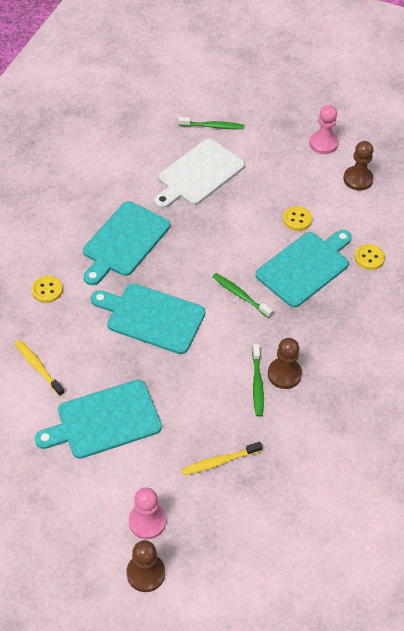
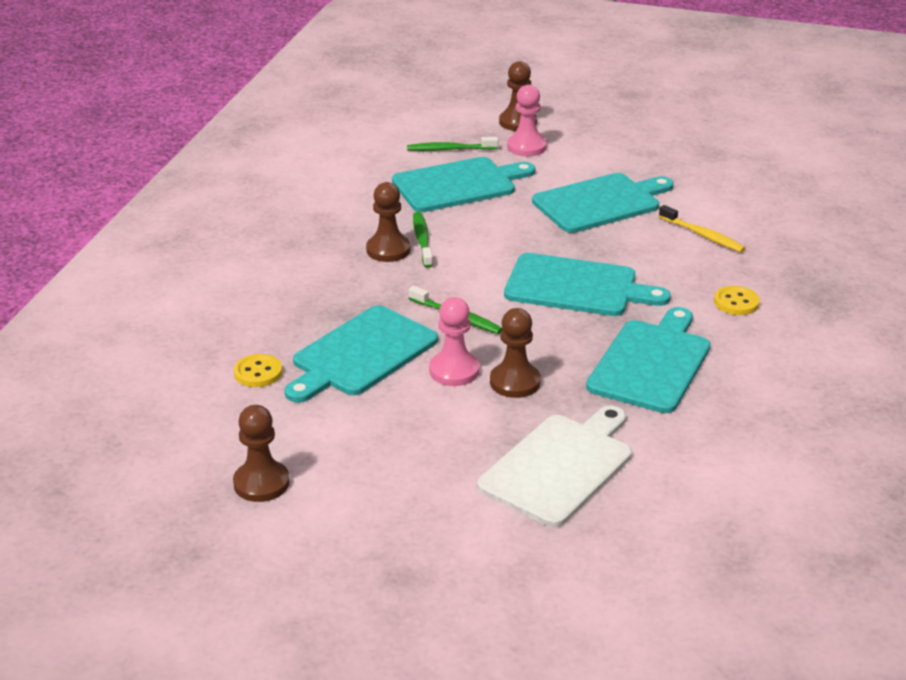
camera: 175 degrees right, 20 degrees down
green toothbrush [178,117,244,129] -> green toothbrush moved to [407,137,498,151]
yellow toothbrush [182,442,262,475] -> turquoise cutting board [392,157,535,212]
yellow button [283,206,312,231] -> none
pink pawn [309,105,338,154] -> pink pawn moved to [429,297,480,386]
none -> brown pawn [490,308,541,398]

